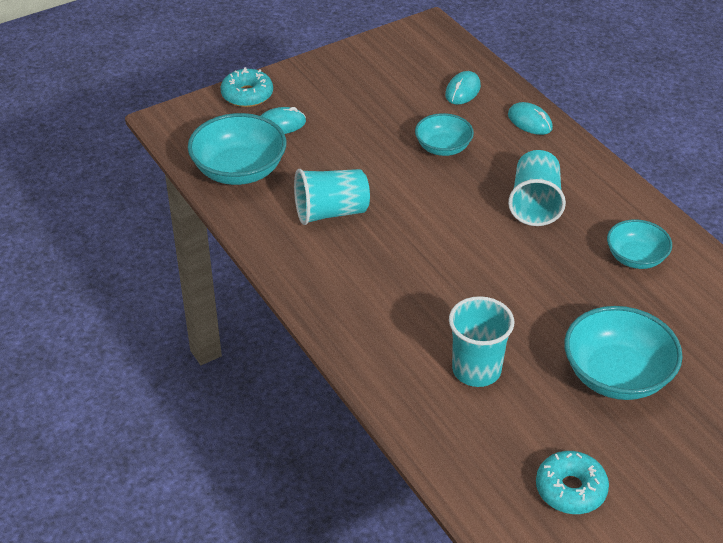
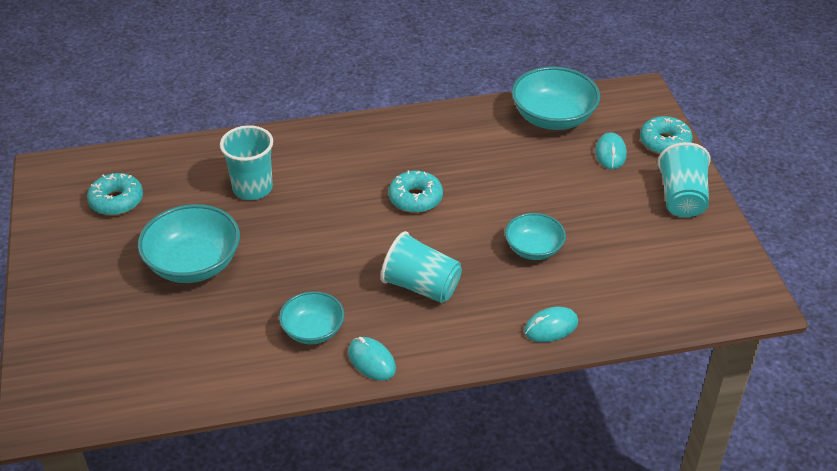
camera: 110 degrees right, 0 degrees up
turquoise cup [294,169,370,225] -> turquoise cup moved to [658,142,711,217]
turquoise mouse [445,71,481,105] -> turquoise mouse moved to [348,337,396,381]
none -> turquoise donut [389,170,443,213]

